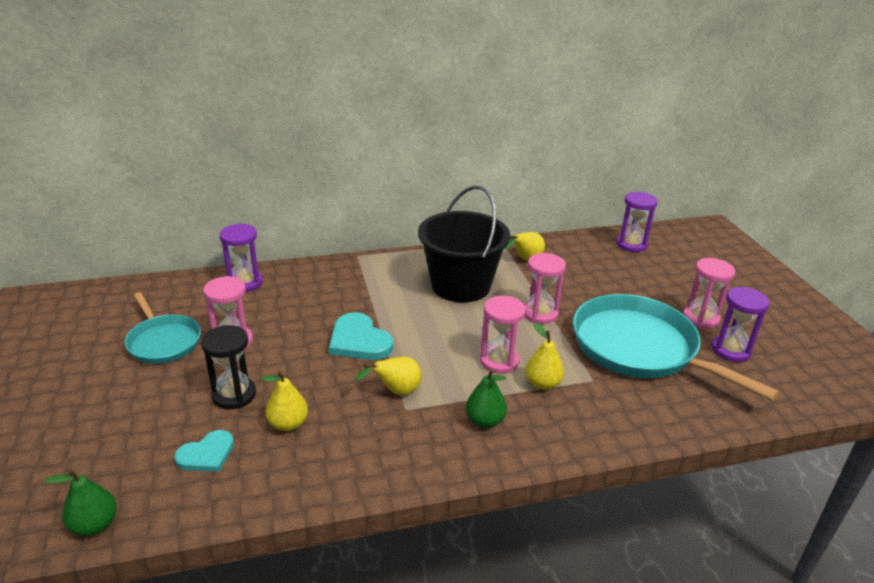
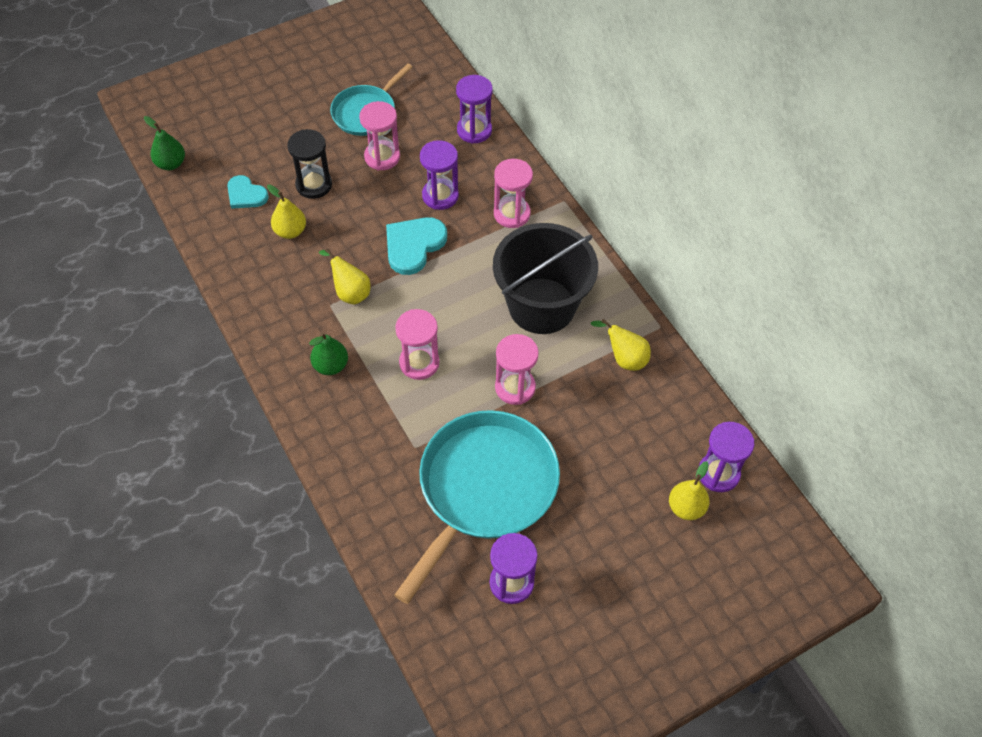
camera: 75 degrees right, 25 degrees up
yellow pear [525,323,564,390] -> yellow pear moved to [669,461,710,520]
pink hourglass [683,258,735,329] -> pink hourglass moved to [494,159,533,228]
none -> purple hourglass [420,140,459,210]

